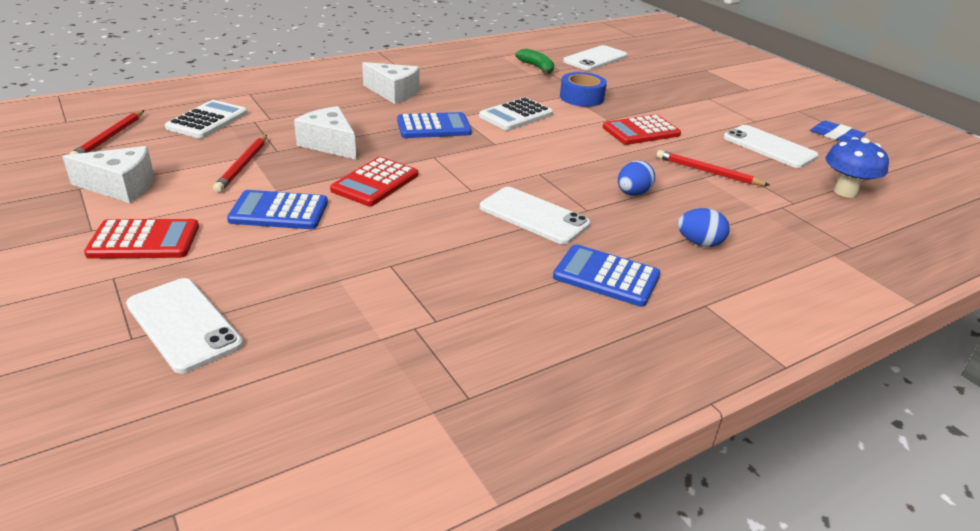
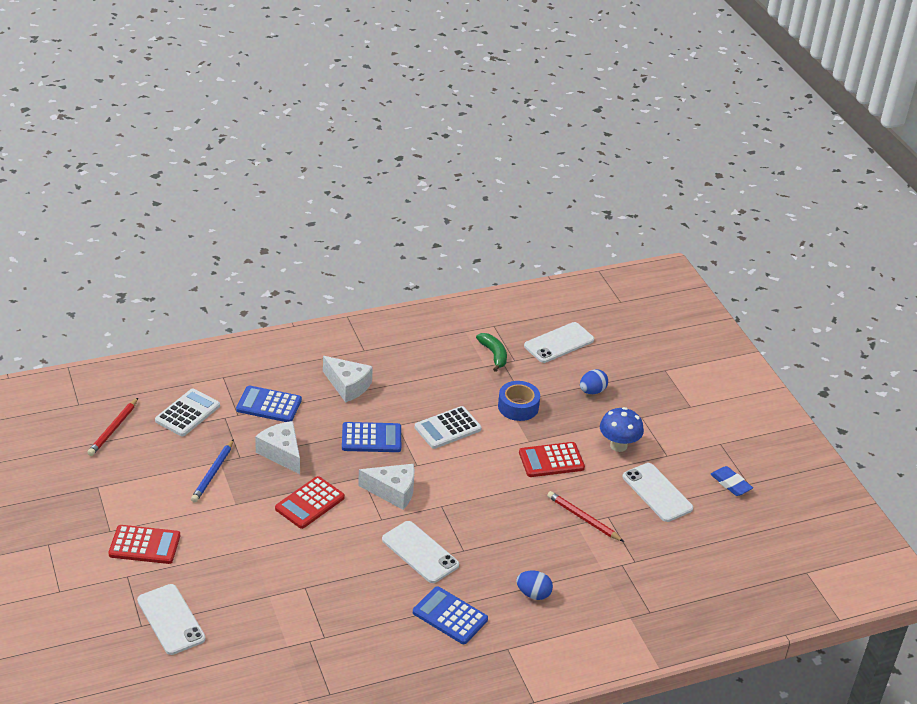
camera: 10 degrees right, 5 degrees up
white cheese [62,146,154,203] -> white cheese moved to [358,464,415,510]
red pencil [213,135,267,193] -> blue pencil [191,439,234,502]
blue calculator [227,190,328,229] -> blue calculator moved to [236,385,302,422]
blue egg [618,161,655,196] -> blue egg moved to [580,369,608,394]
blue mushroom [826,137,889,198] -> blue mushroom moved to [600,407,644,452]

